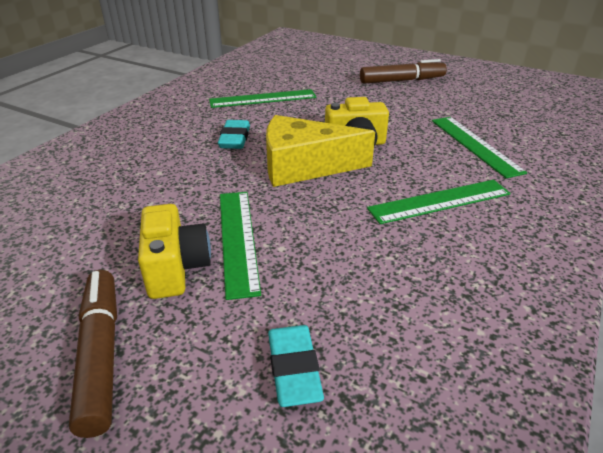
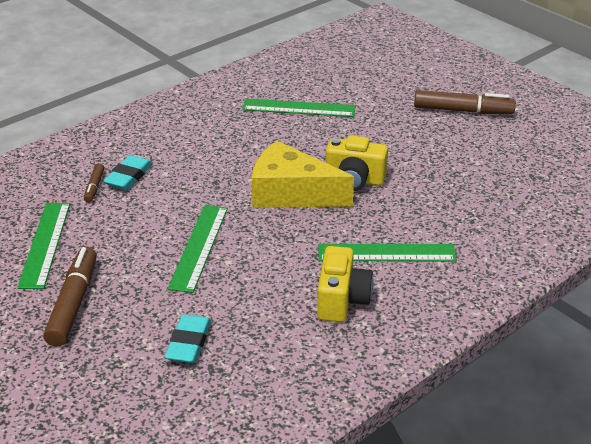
camera: 20 degrees right, 0 degrees up
yellow camera [138,204,211,299] -> yellow camera moved to [317,246,374,322]
turquoise eraser [218,120,250,149] -> turquoise eraser moved to [104,155,153,190]
green ruler [432,117,527,178] -> green ruler moved to [17,203,70,289]
none -> brown marker [84,163,104,203]

